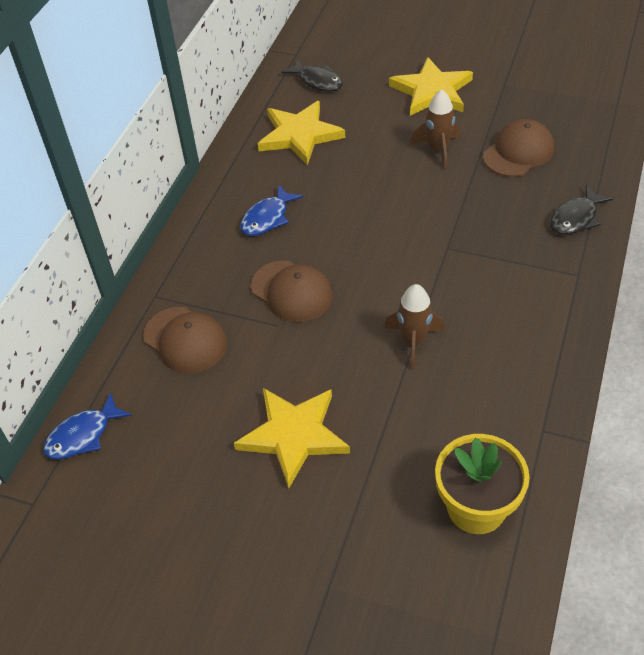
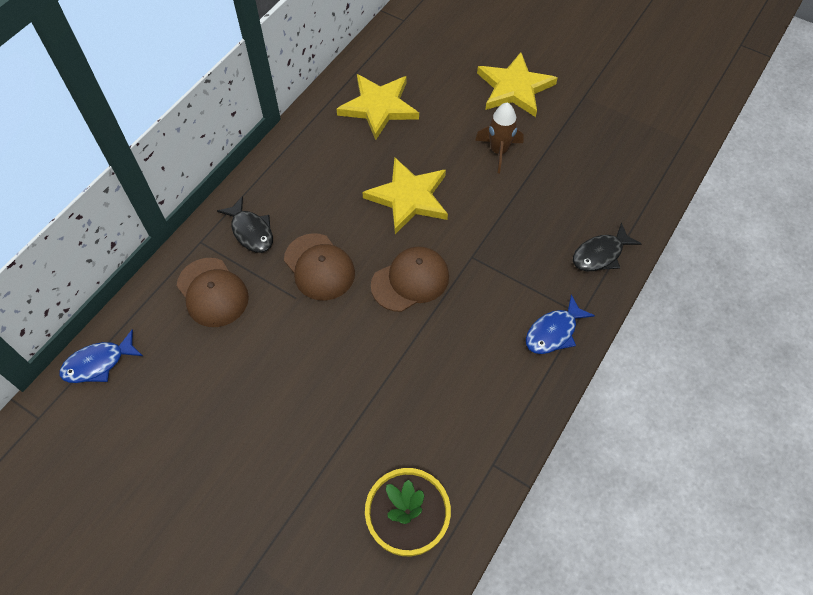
camera: 10 degrees right, 10 degrees up
yellow star [234,388,350,488] -> yellow star moved to [362,158,448,234]
blue fish [240,184,303,236] -> blue fish moved to [526,295,595,354]
black fish [281,59,343,92] -> black fish moved to [217,196,273,253]
brown rocket [384,284,445,370] -> none
brown cap [483,119,554,177] -> brown cap moved to [371,246,449,312]

